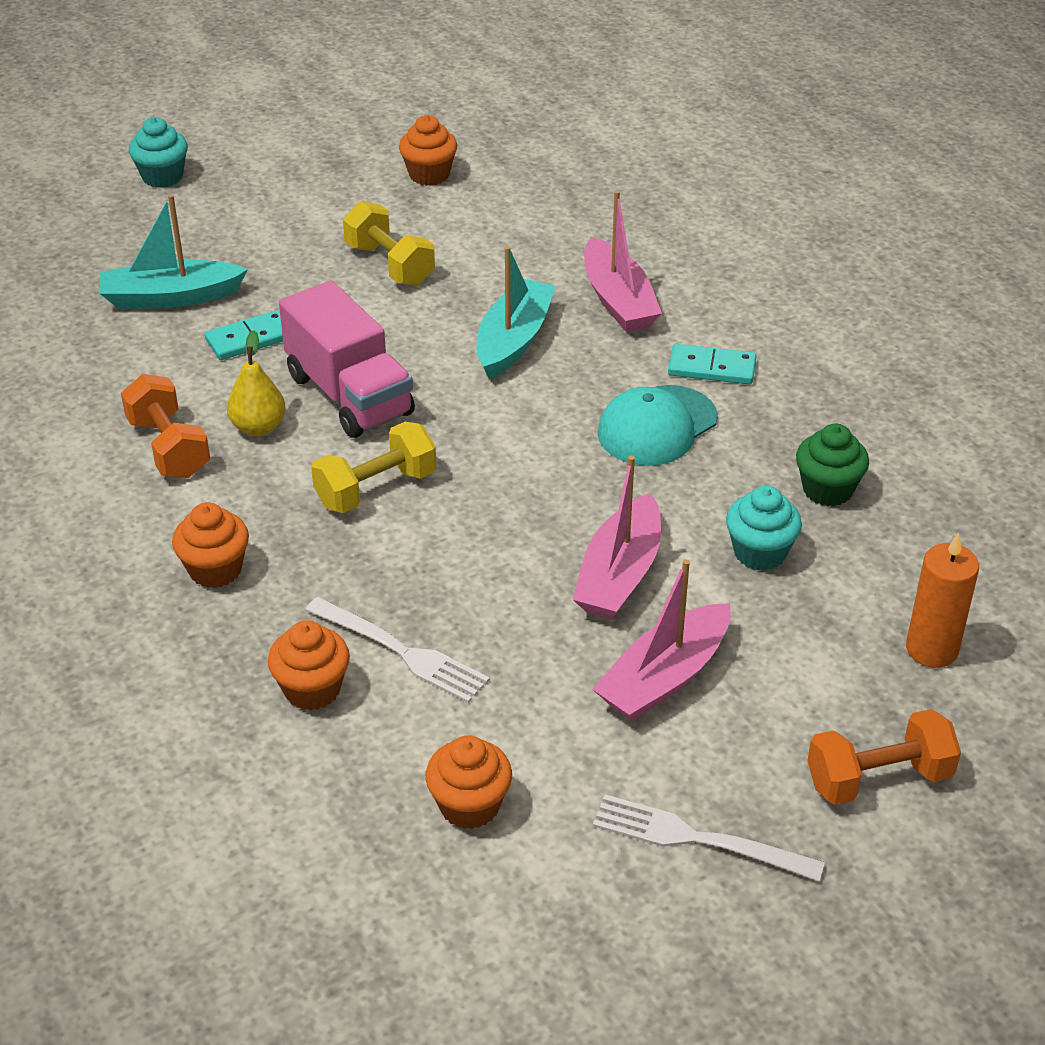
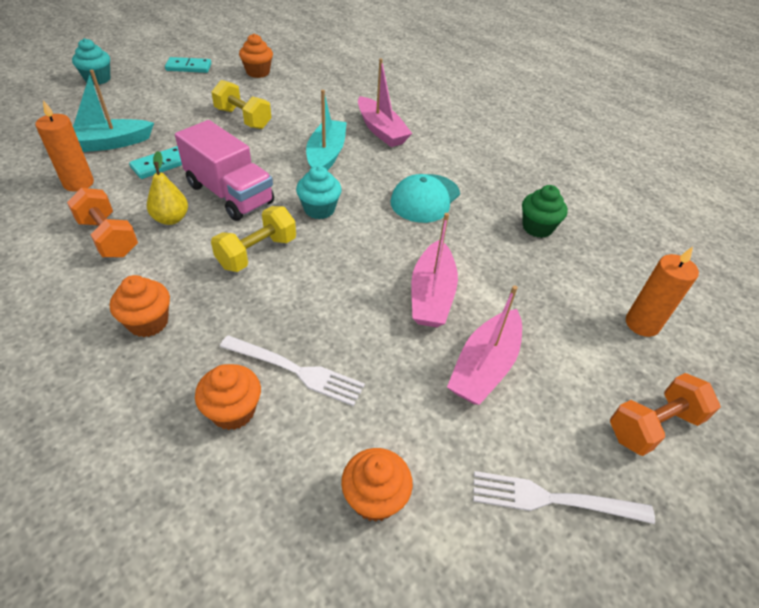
camera: 15 degrees left, 5 degrees up
turquoise domino [668,344,756,384] -> turquoise domino moved to [165,57,211,73]
turquoise cupcake [726,485,802,571] -> turquoise cupcake moved to [296,166,342,219]
none -> orange candle [36,100,94,192]

